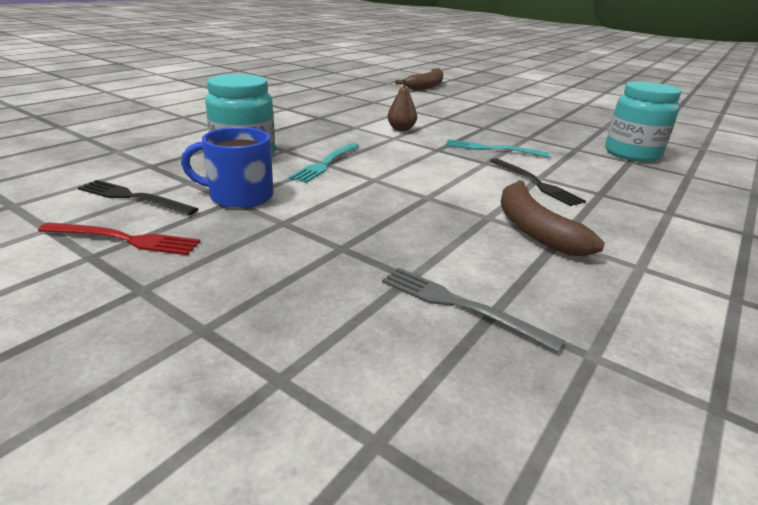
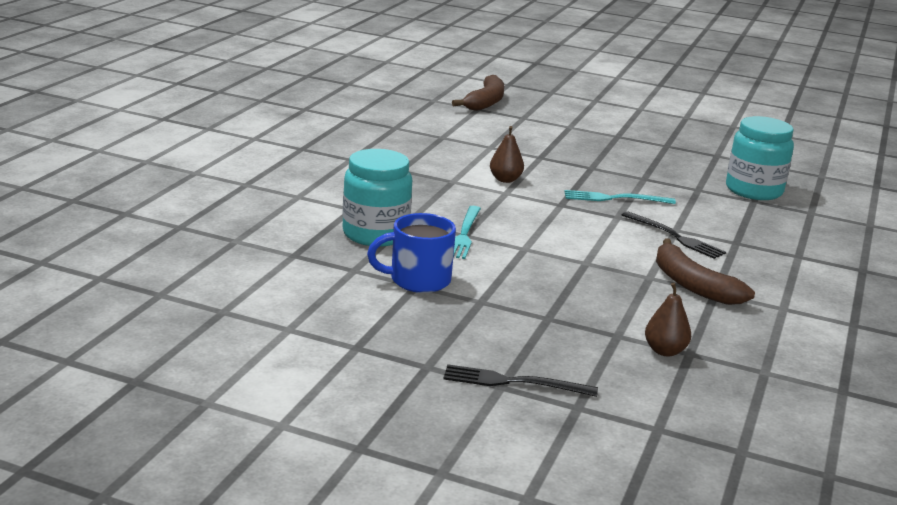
camera: 15 degrees left, 5 degrees down
red fork [38,222,201,255] -> none
black fork [78,180,198,215] -> black fork moved to [443,364,598,397]
grey fork [382,268,565,353] -> brown pear [645,283,691,357]

